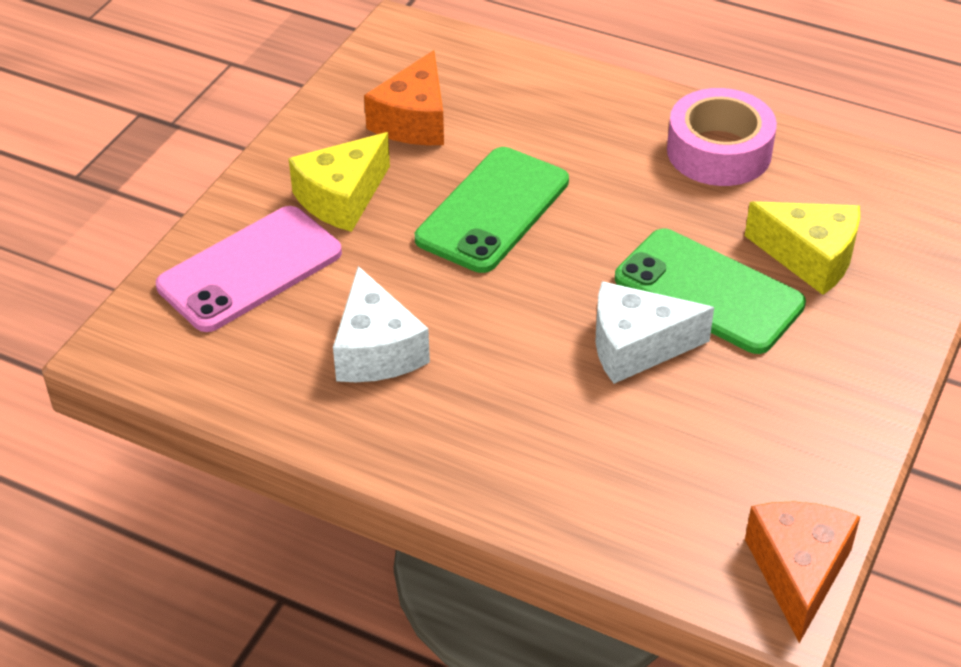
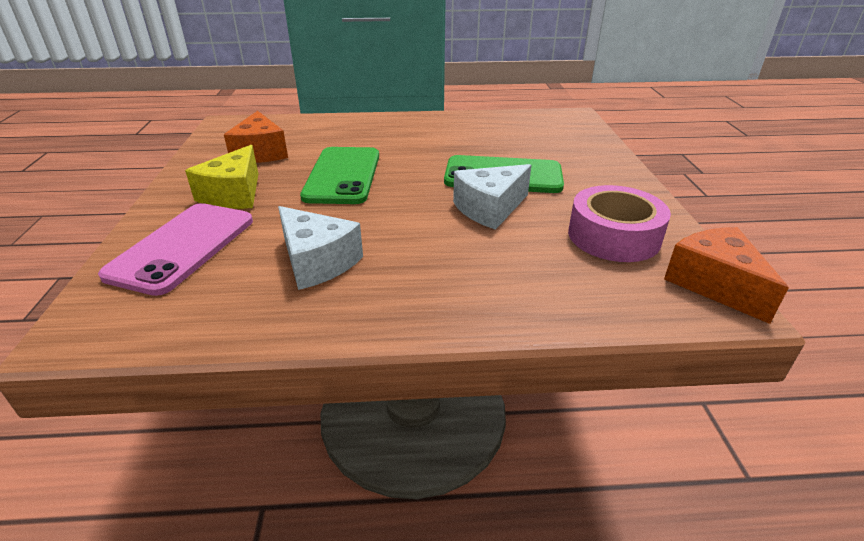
camera: 30 degrees left, 10 degrees down
pink tape [667,88,777,186] -> pink tape moved to [568,185,671,262]
yellow cheese [745,201,860,295] -> none

